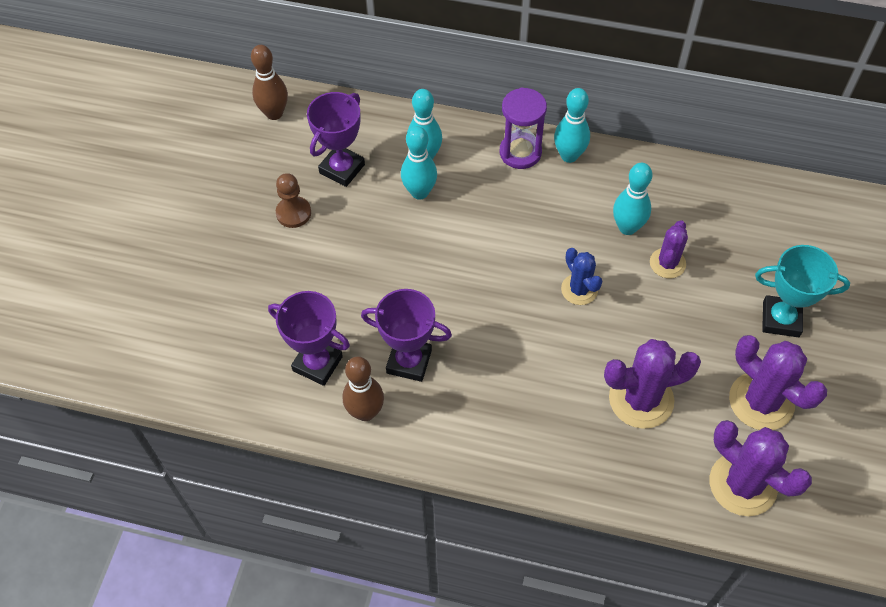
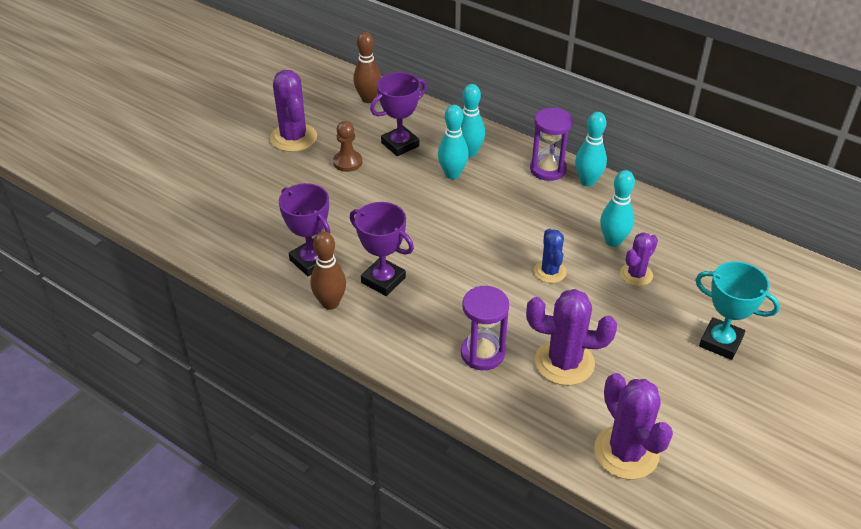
camera: 20 degrees right, 15 degrees down
purple cactus [729,335,827,430] -> purple cactus moved to [270,70,317,152]
none -> purple hourglass [461,286,509,370]

